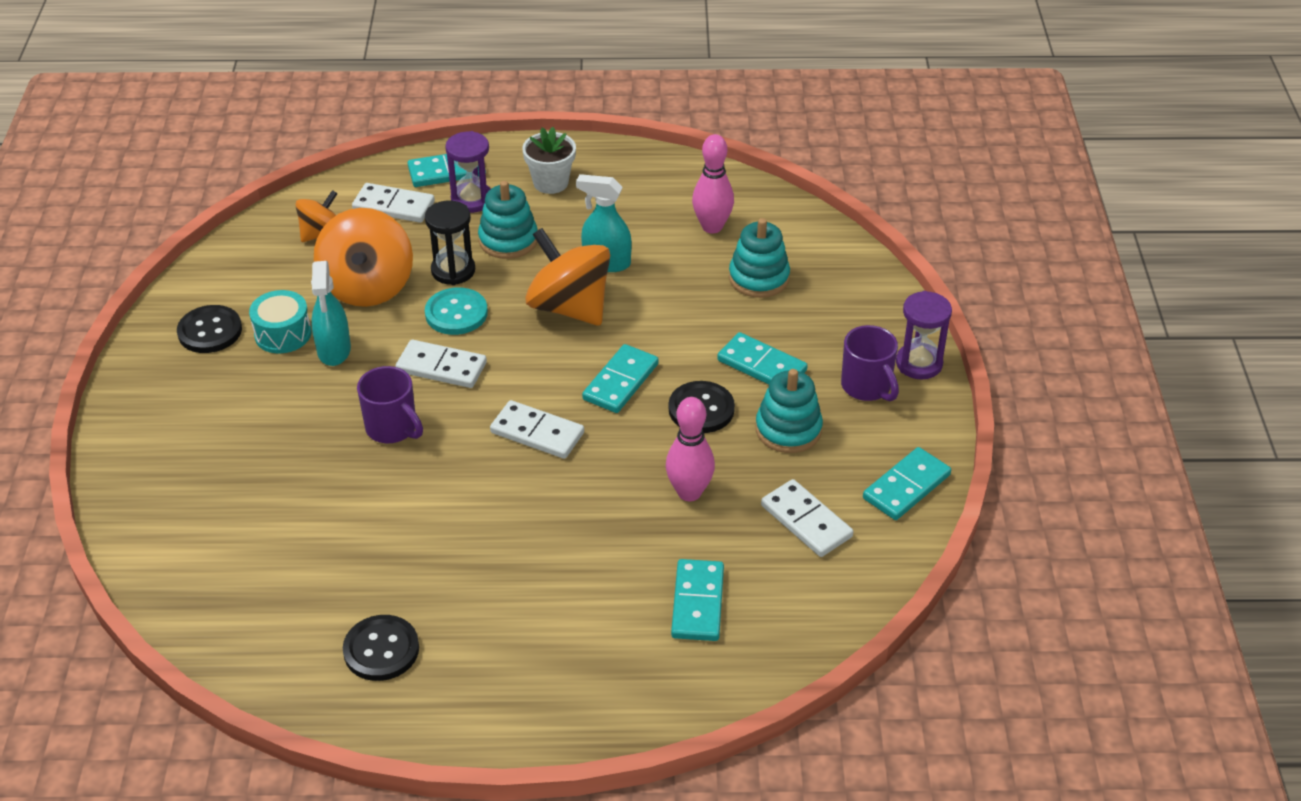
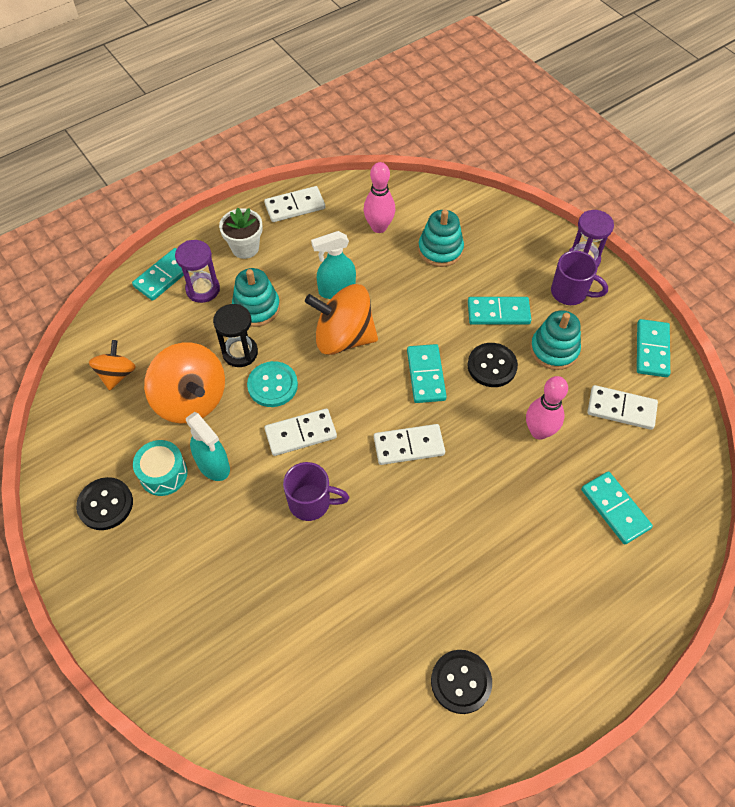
camera: 35 degrees left, 15 degrees up
white domino [352,183,435,223] -> white domino moved to [264,186,325,222]

